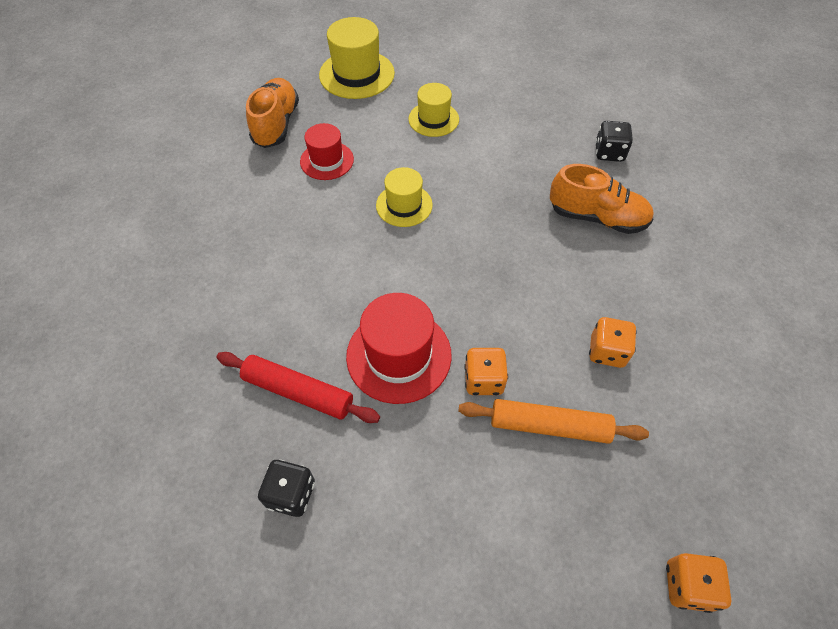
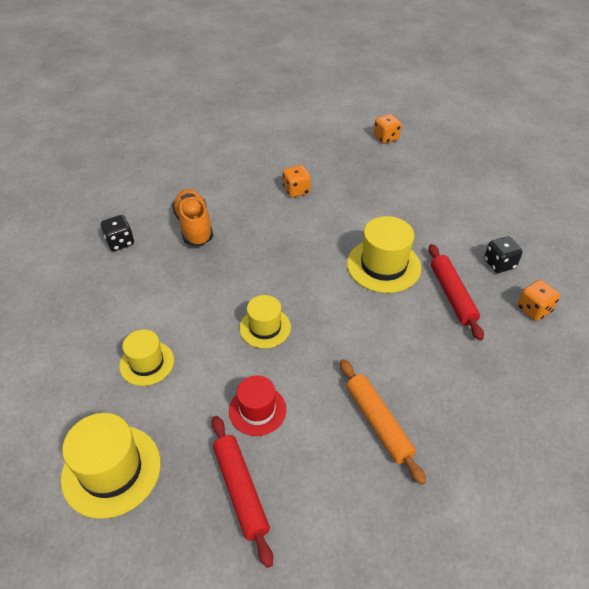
camera: 125 degrees left, 10 degrees down
orange shoe [246,78,299,148] -> red rolling pin [212,416,273,568]
red hat [346,293,452,404] -> yellow hat [347,216,421,293]
orange rolling pin [458,399,649,444] -> orange rolling pin moved to [340,359,426,485]
orange dice [464,348,508,395] -> orange dice moved to [517,280,560,321]

